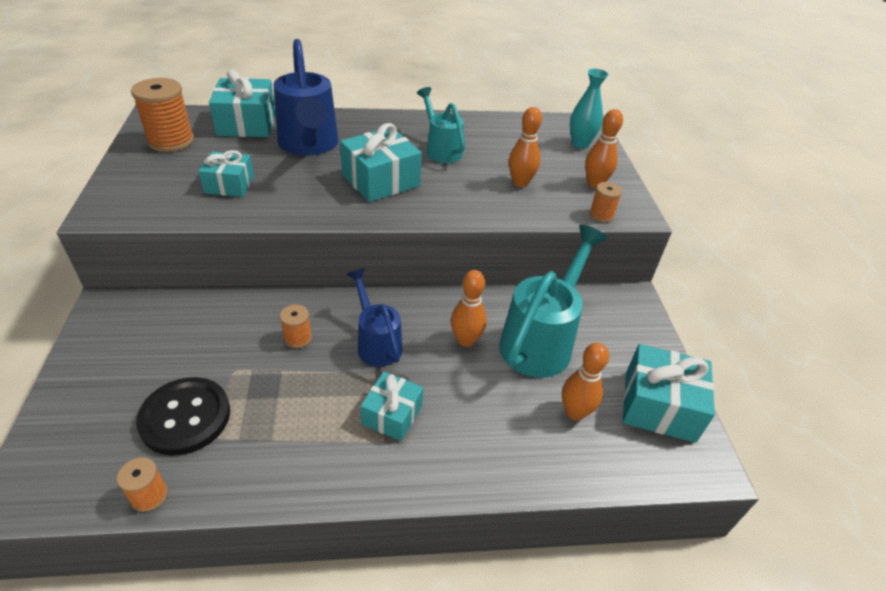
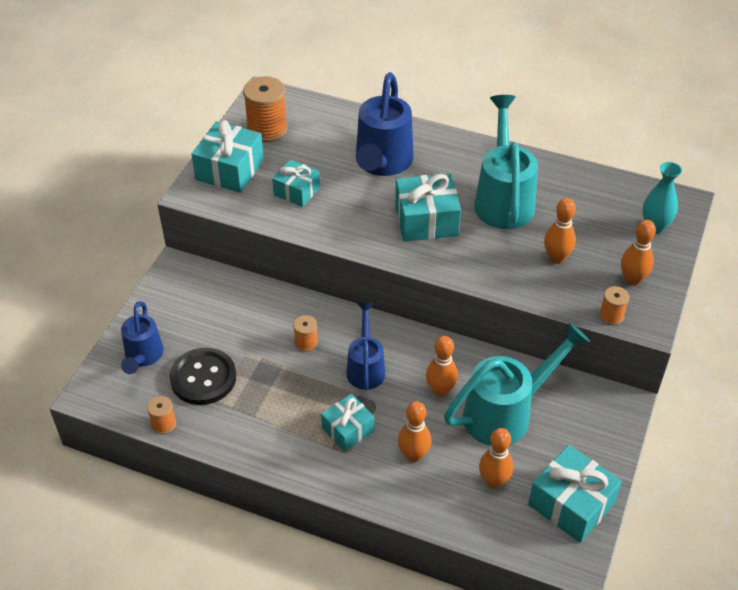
camera: 30 degrees right, 5 degrees up
turquoise gift [209,70,275,137] -> turquoise gift moved to [191,120,264,193]
turquoise watering can [417,87,465,163] -> turquoise watering can [474,95,538,229], size x1.65
none -> blue watering can [121,301,164,374]
none -> orange bowling pin [398,401,431,462]

